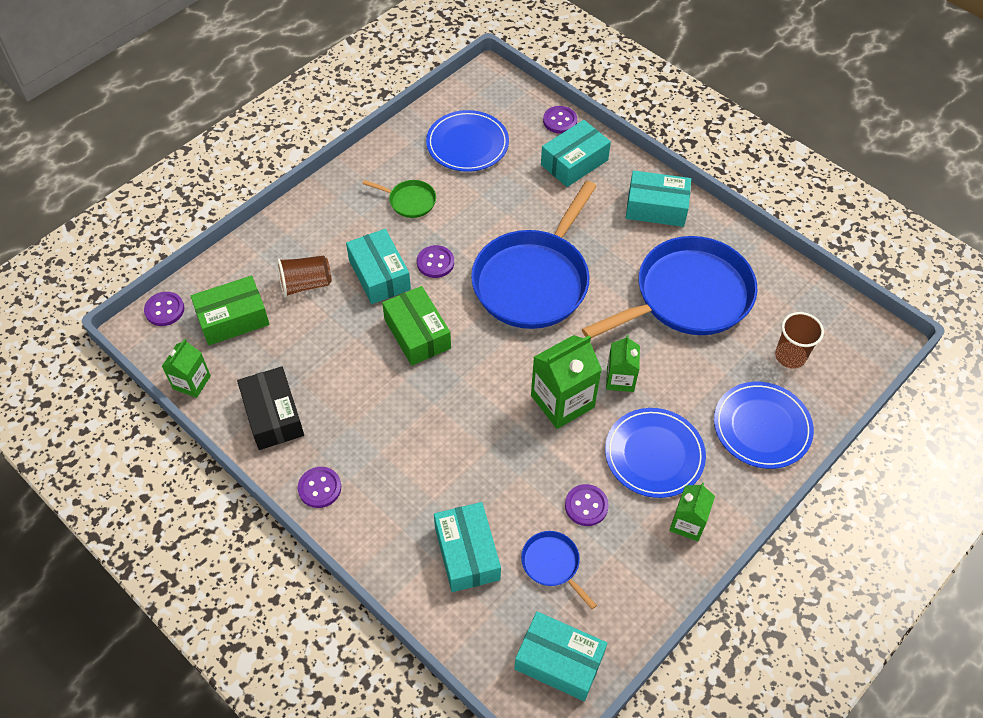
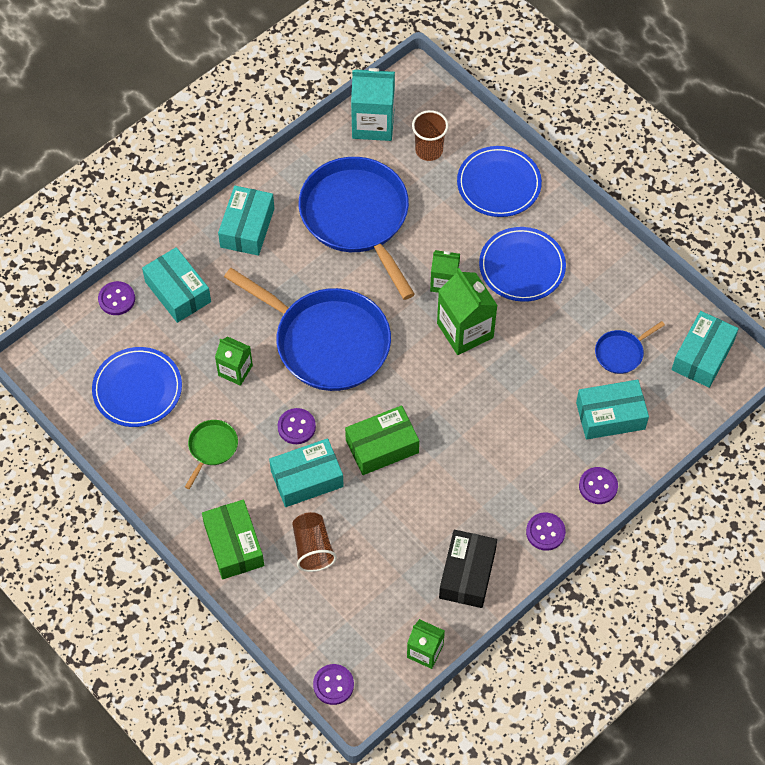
camera: 85 degrees left, 5 degrees up
green box [191,276,270,345] -> green box moved to [202,499,264,579]
black box [237,366,304,450] -> black box turned 60 degrees counterclockwise [439,530,497,608]
purple button [565,484,609,526] -> purple button moved to [579,467,618,504]
green carton [669,483,715,541] -> green carton moved to [215,336,253,386]
none -> turquoise carton [351,68,395,141]

